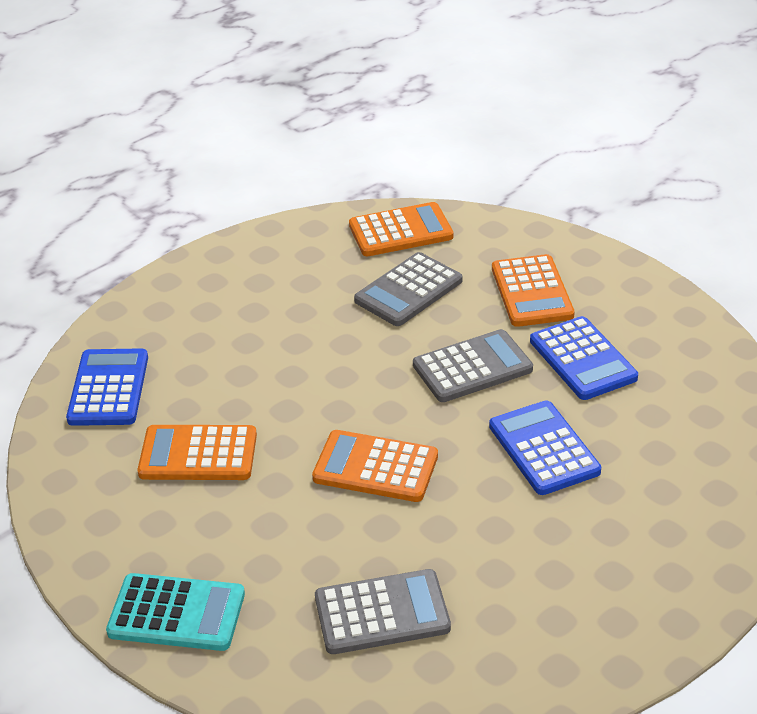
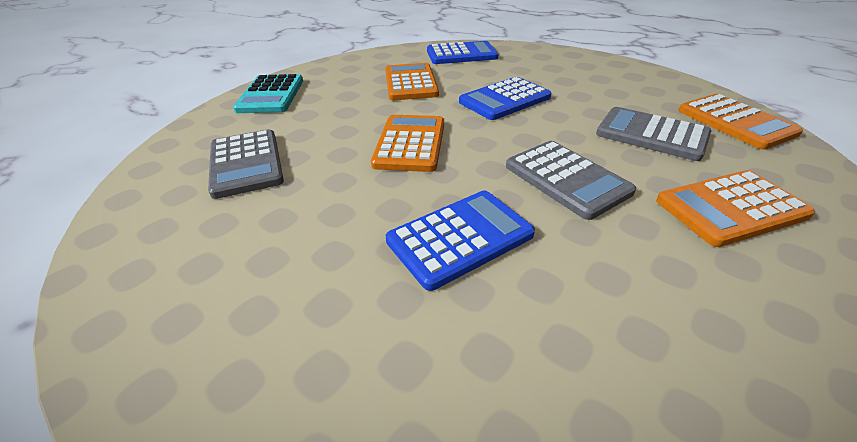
camera: 80 degrees right, 0 degrees up
blue calculator [530,316,638,400] -> blue calculator moved to [459,77,551,120]

